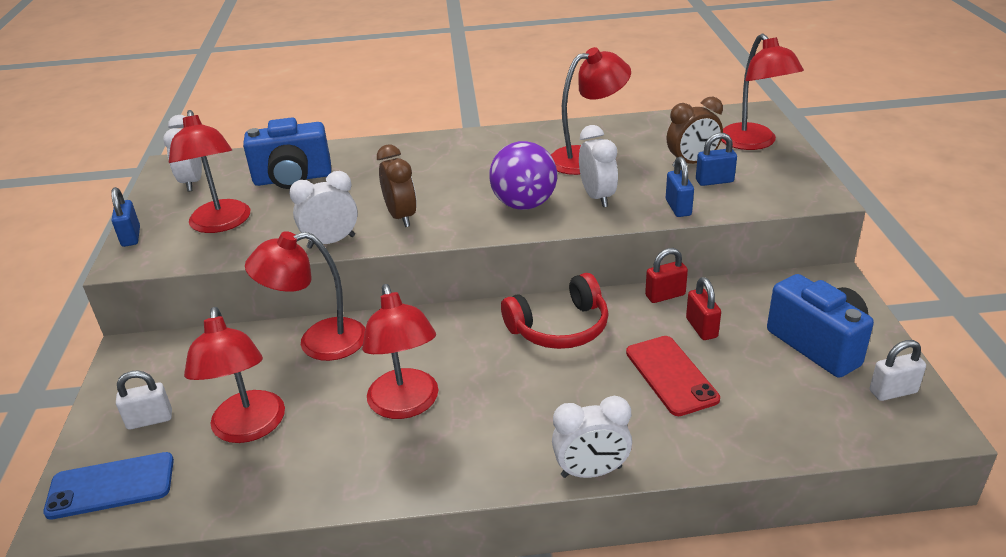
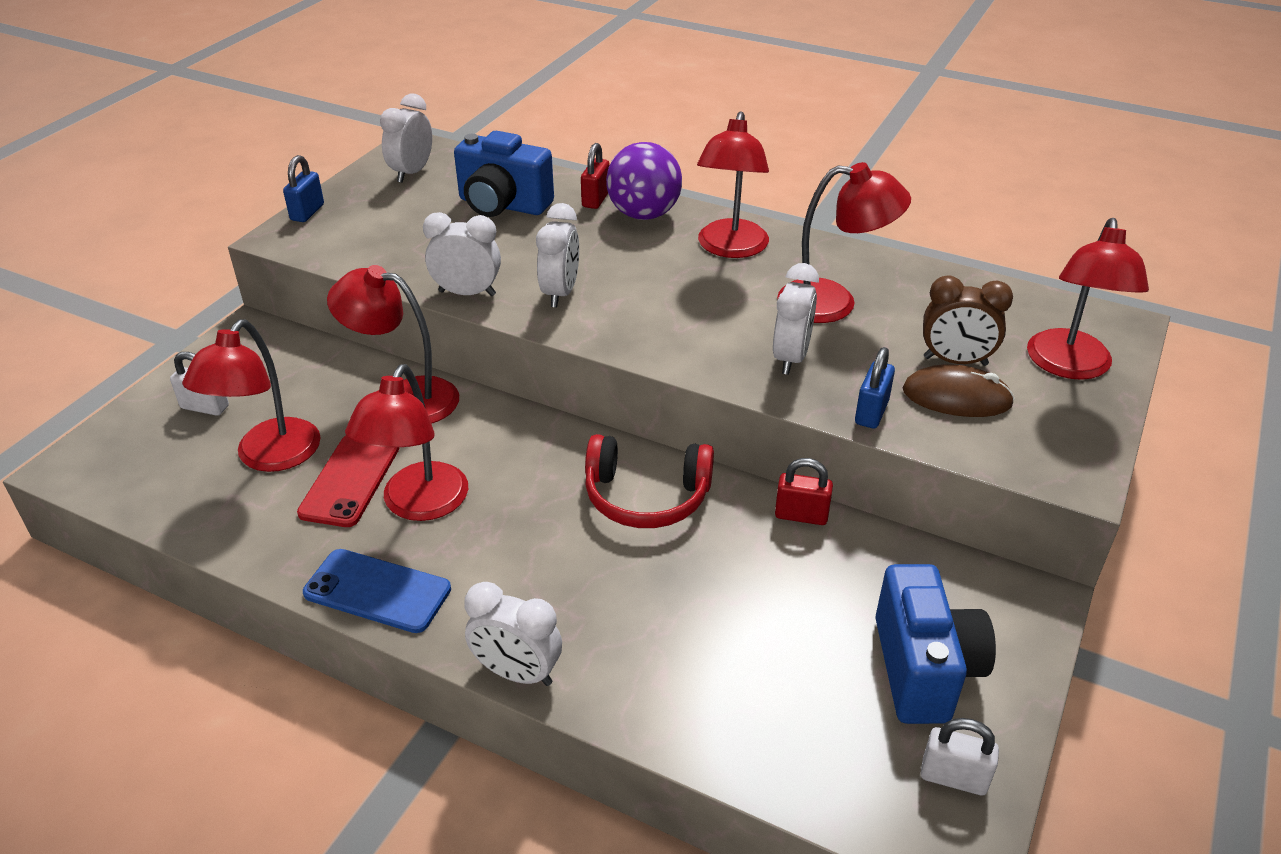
camera: 30 degrees right, 5 degrees up
blue phone [43,452,174,520] -> blue phone moved to [303,549,451,633]
red lamp [169,110,250,233] -> red lamp moved to [697,112,769,258]
brown clock [377,144,417,227] -> white clock [536,203,579,307]
purple ball [489,141,557,210] -> purple ball moved to [606,142,682,220]
red phone [626,336,720,416] -> red phone moved to [297,435,399,527]
red padlock [686,277,721,340] -> red padlock moved to [581,143,610,209]
blue padlock [696,133,737,186] -> brown mouse [902,364,1015,417]

